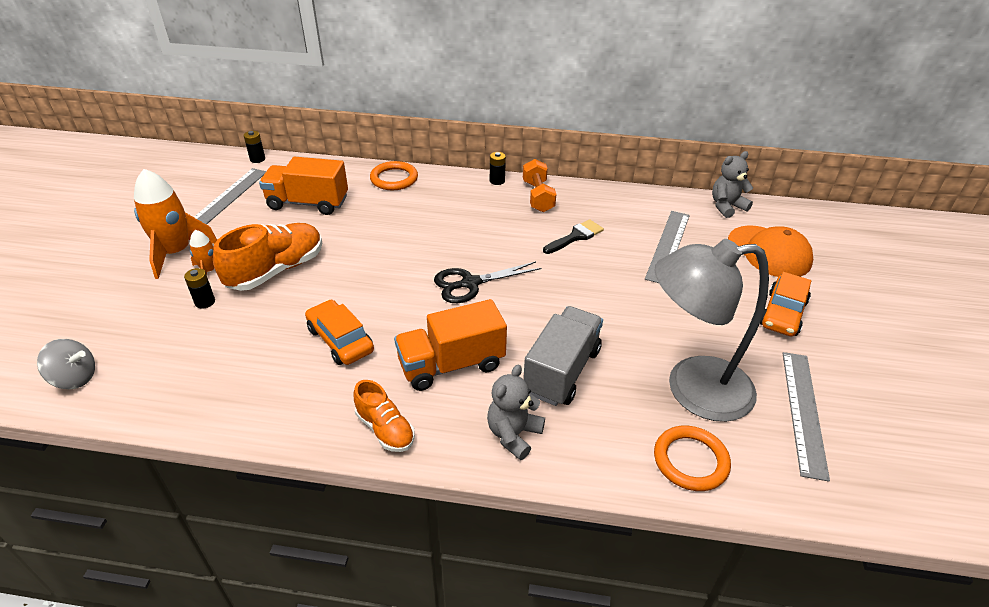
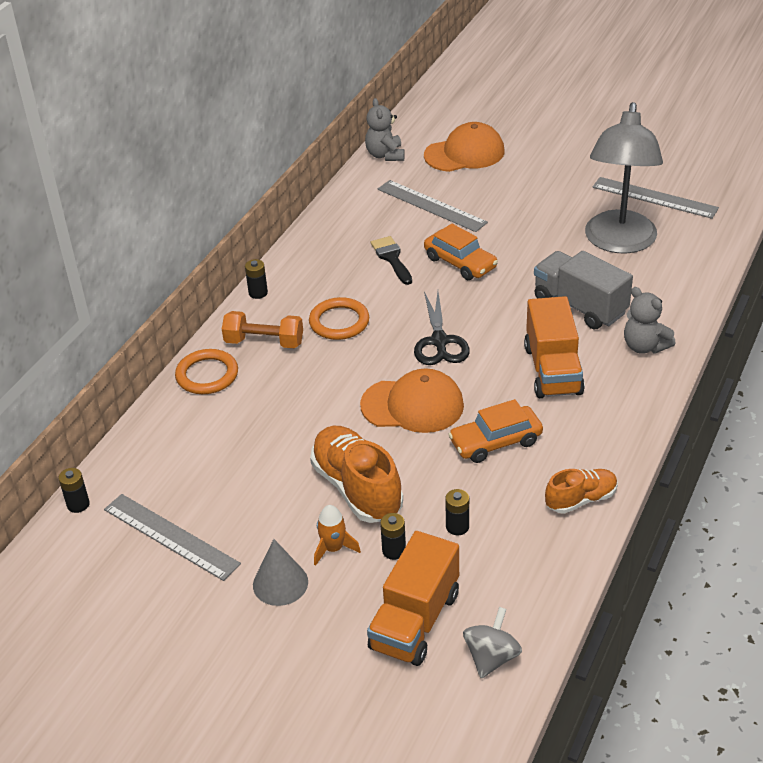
camera: 70 degrees left, 0 degrees up
orange rocket [134,169,217,279] -> grey cone [253,539,308,606]
orange truck [259,157,348,215] -> orange truck moved to [367,531,459,666]
orange shoe [354,380,415,452] -> orange shoe moved to [545,469,618,514]
orange dumbbell [523,159,556,212] -> orange dumbbell moved to [222,311,303,348]
orange ring [654,426,731,491] -> orange ring moved to [309,297,369,340]
orange car [760,272,811,336] -> orange car moved to [424,224,498,280]
none -> orange cap [360,369,464,433]
none -> black battery [445,489,469,535]

